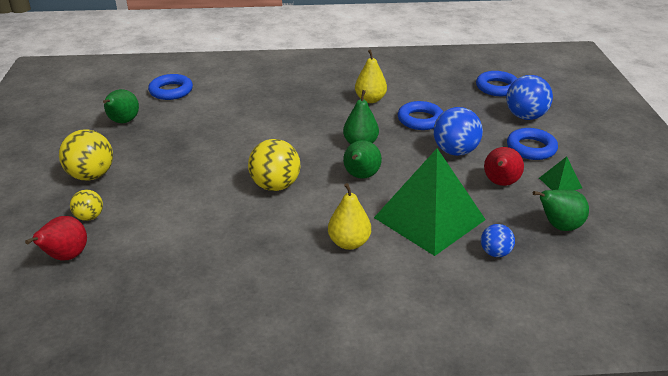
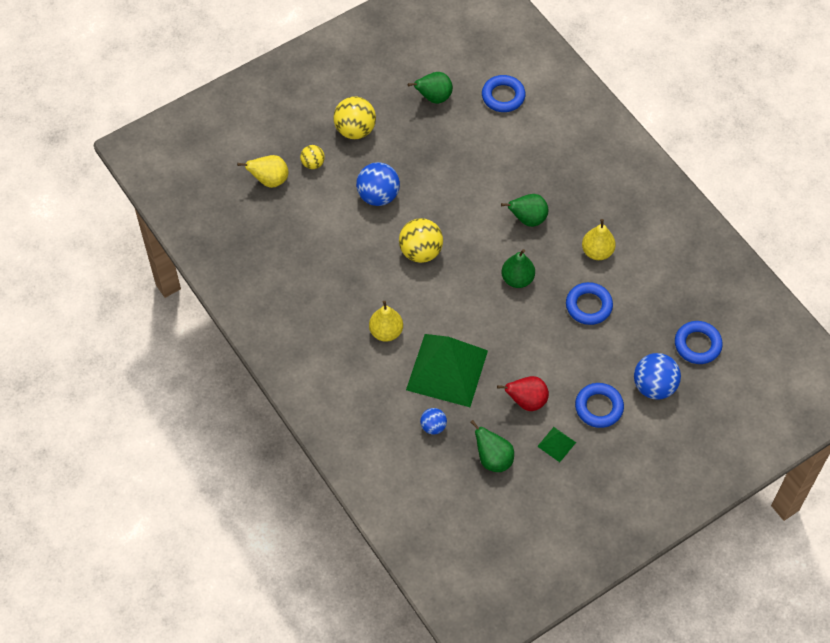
camera: 60 degrees right, 25 degrees up
red pear [25,216,87,260] -> yellow pear [237,155,289,188]
green pear [343,140,382,179] -> green pear moved to [501,194,548,227]
blue ball [434,107,483,156] -> blue ball moved to [356,162,400,206]

